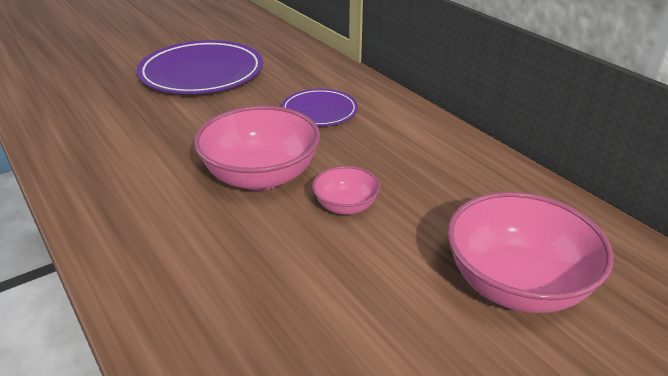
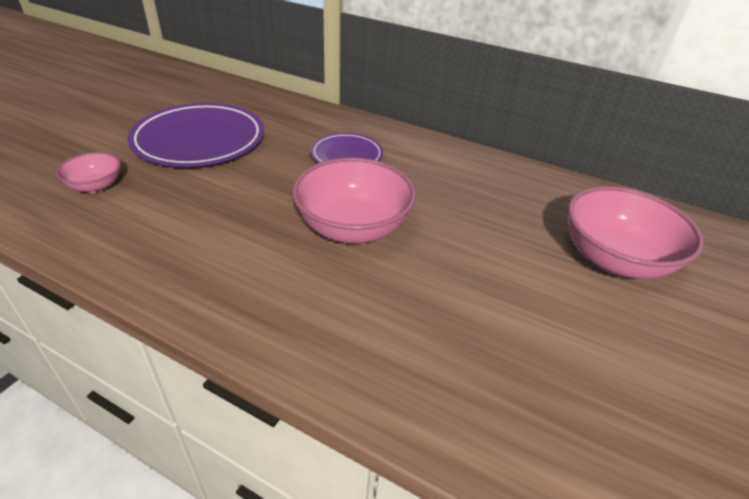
camera: 30 degrees left, 5 degrees up
pink bowl [312,166,380,215] -> pink bowl moved to [56,152,121,193]

